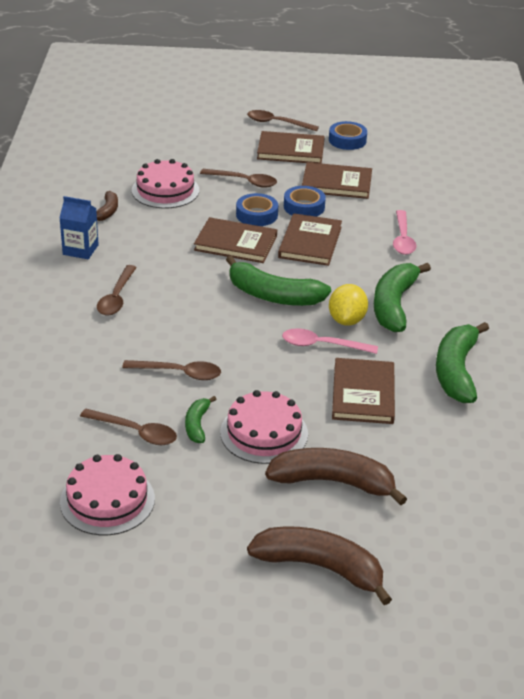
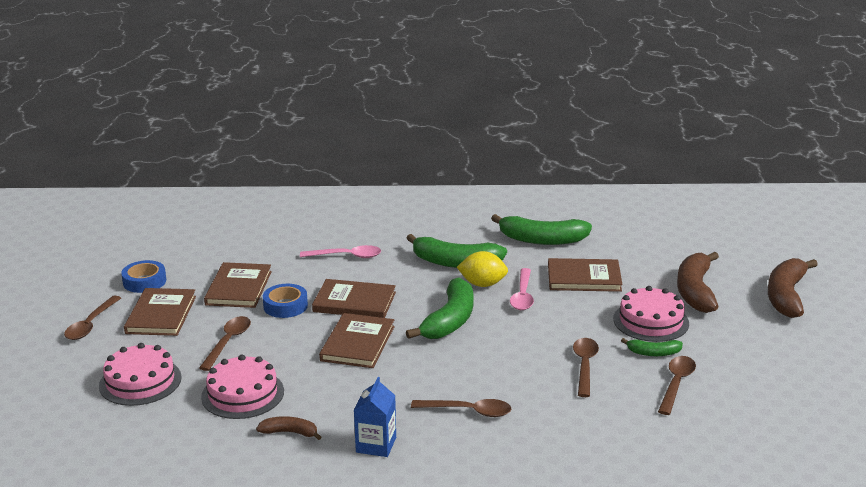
camera: 90 degrees left, 10 degrees down
pink cake [60,454,155,535] -> pink cake moved to [99,343,182,406]
blue tape [236,193,278,226] -> none

